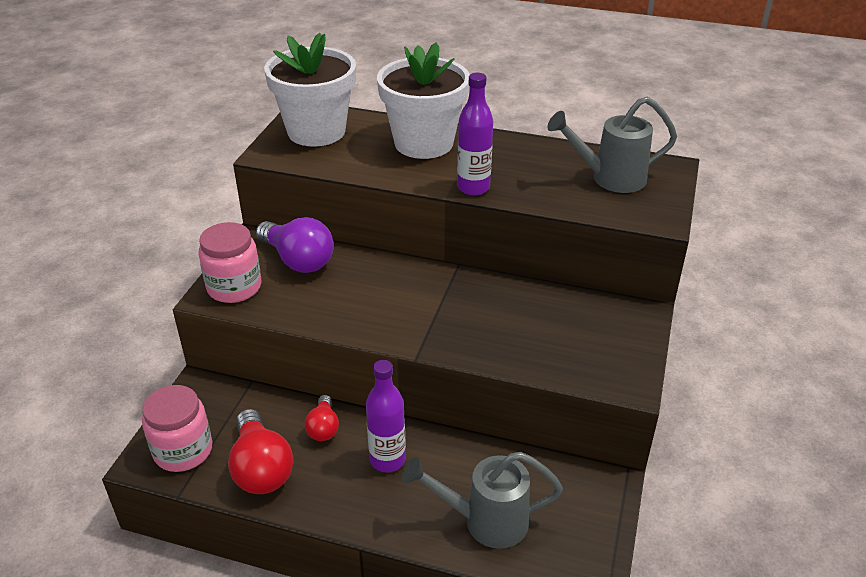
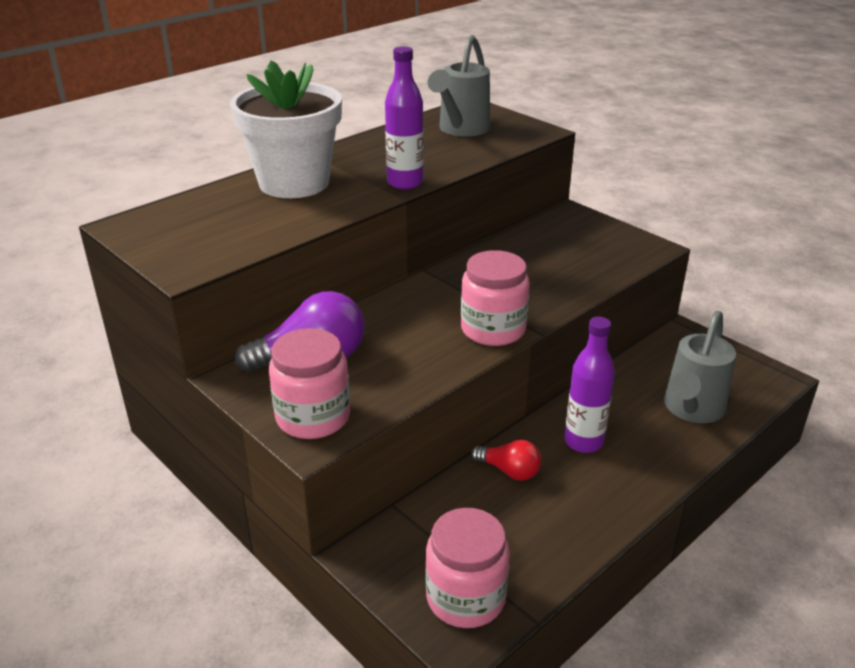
camera: 60 degrees left, 5 degrees down
red light bulb [228,409,293,494] -> none
white flower pot [264,33,356,147] -> none
none -> pink jar [461,250,530,346]

